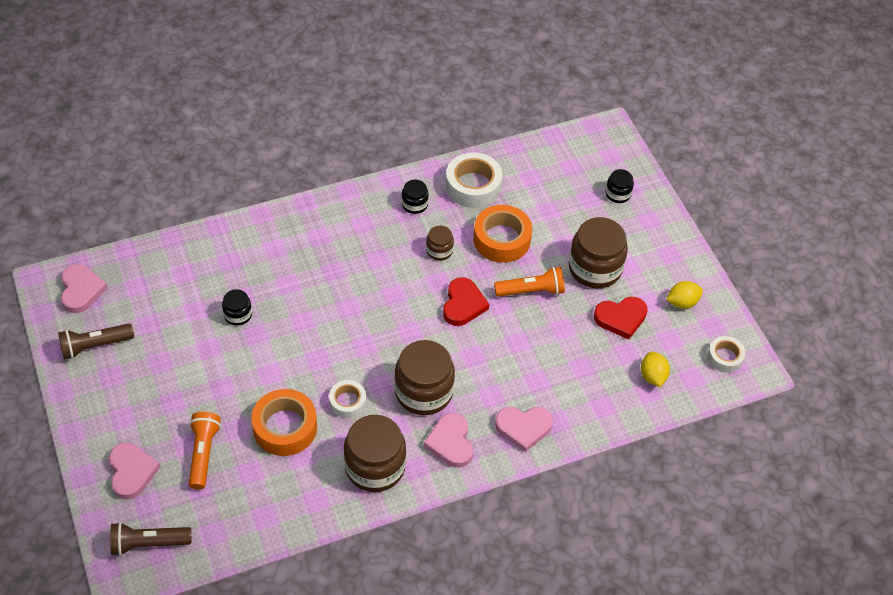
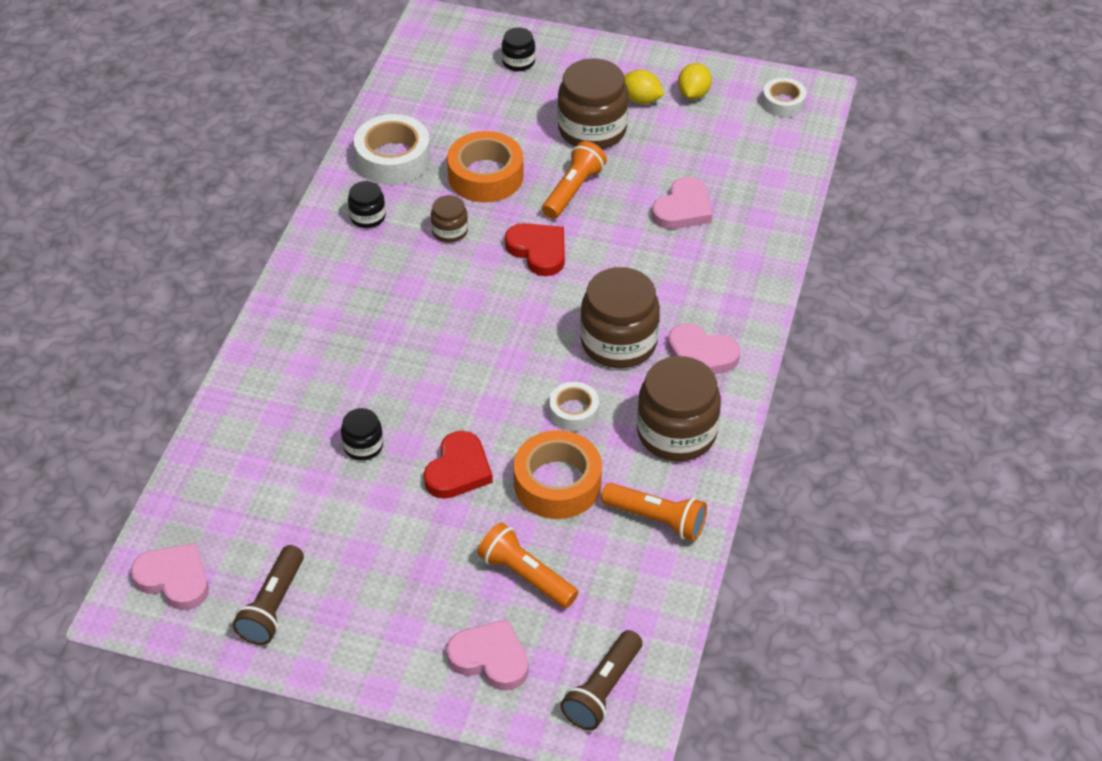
camera: 50 degrees left, 5 degrees down
pink heart [495,407,553,452] -> pink heart moved to [652,177,712,229]
red heart [594,297,648,340] -> red heart moved to [424,431,493,499]
yellow lemon [641,351,670,387] -> yellow lemon moved to [624,69,664,104]
none -> orange flashlight [601,483,707,541]

